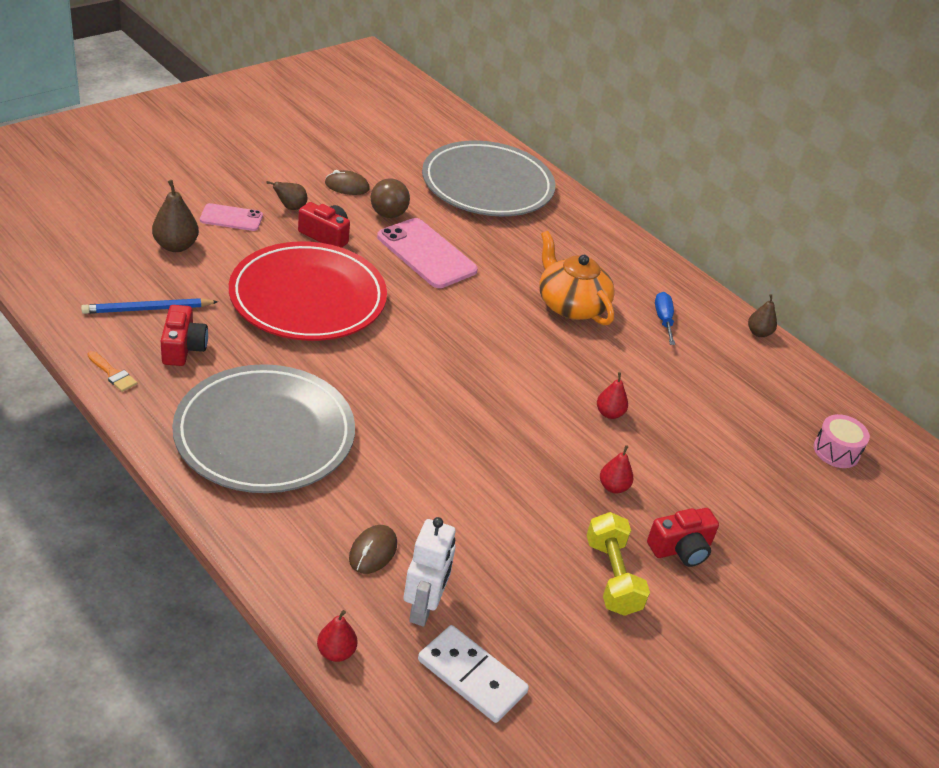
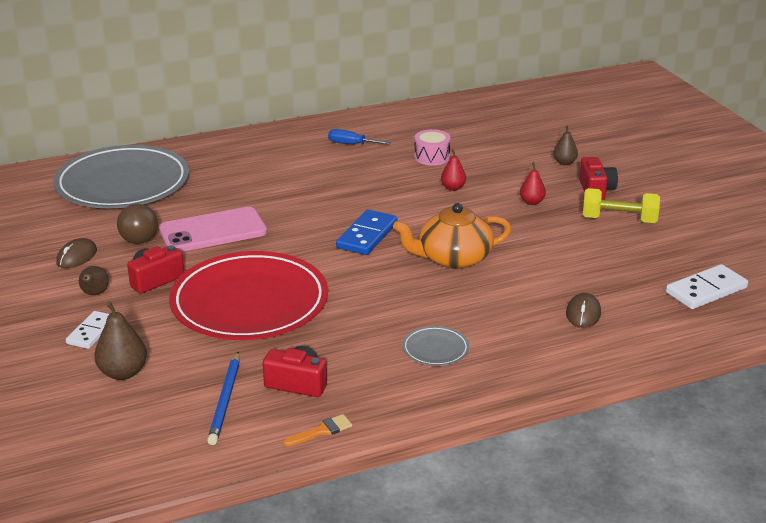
camera: 65 degrees left, 10 degrees down
grey plate [172,364,355,493] -> grey plate [402,326,469,366], size x0.40
pink phone [200,203,263,231] -> white domino [66,311,109,349]
red pear [317,610,357,662] -> none
brown mouse [349,525,397,574] -> brown mouse turned 60 degrees clockwise [566,293,601,328]
white robot [404,517,455,627] -> none
orange teapot [539,231,615,325] -> orange teapot moved to [393,203,511,269]
brown pear [748,294,777,337] -> brown pear moved to [553,126,578,165]
pink drum [814,414,870,468] -> pink drum moved to [414,129,451,166]
none -> blue domino [336,209,397,255]

